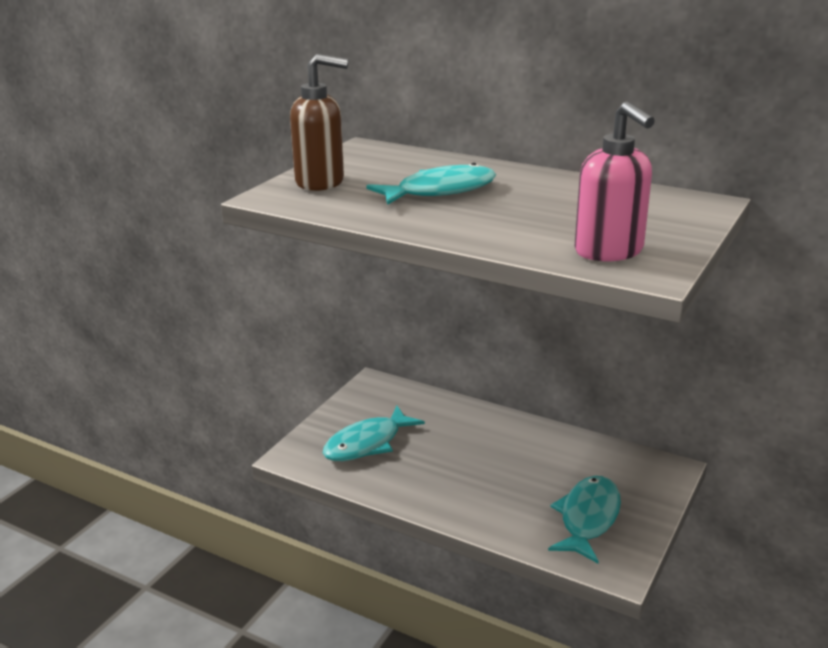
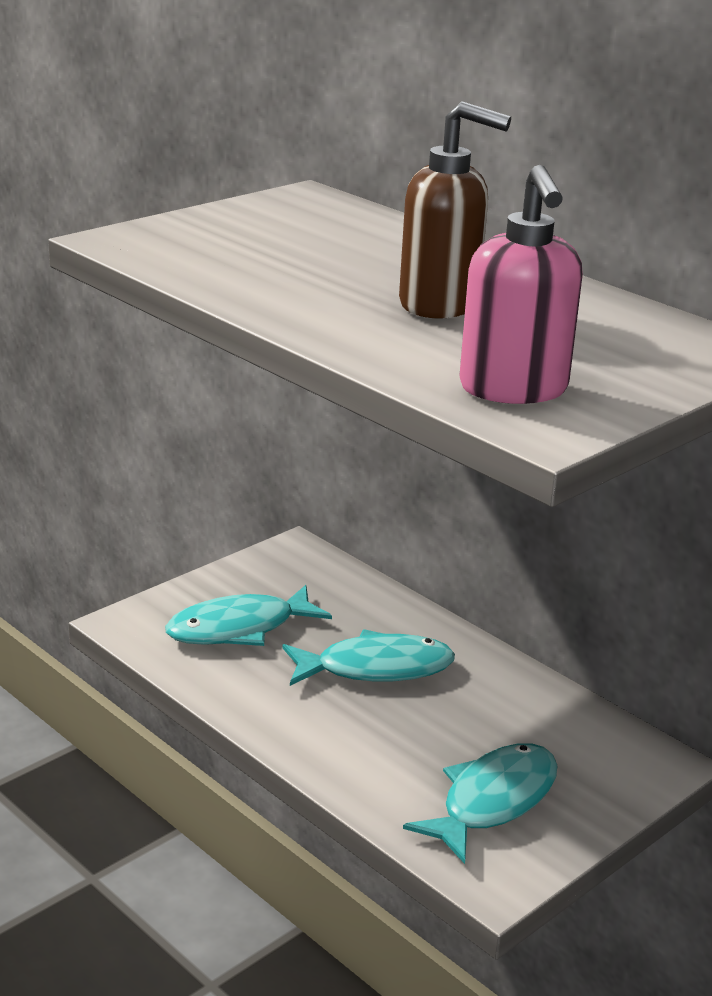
camera: 15 degrees right, 0 degrees up
brown soap dispenser [290,54,348,191] -> brown soap dispenser moved to [399,102,511,319]
turquoise fish [366,163,496,205] -> turquoise fish moved to [282,629,455,686]

